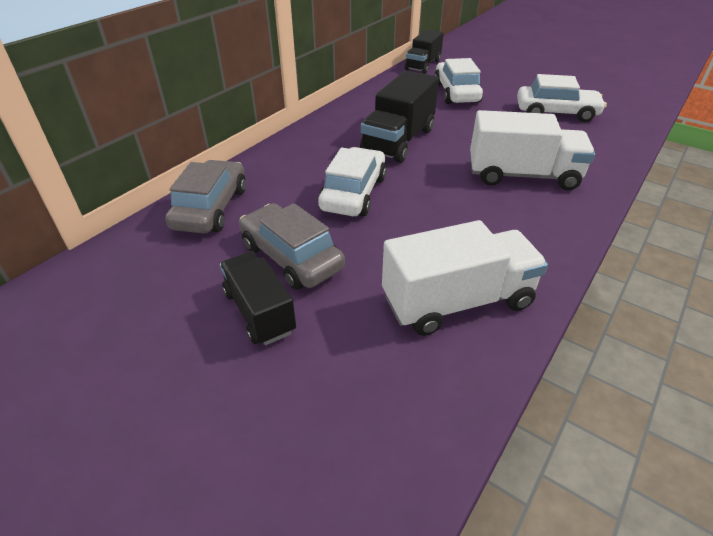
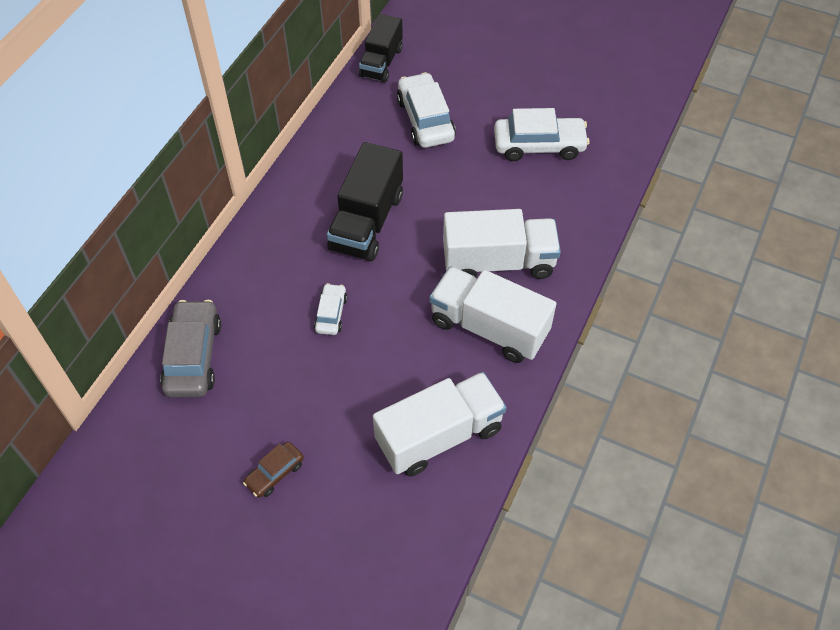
camera: 10 degrees left, 15 degrees up
black truck [220,252,296,345] -> brown car [243,442,304,498]
grey car [239,203,345,290] -> none
white car [318,147,387,216] -> white car [314,283,347,335], size x0.55
none -> white truck [429,266,556,363]

